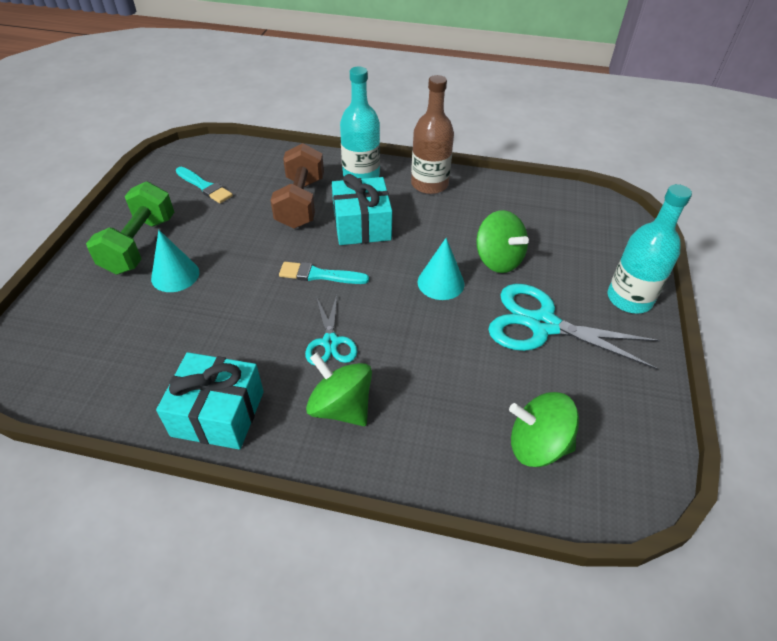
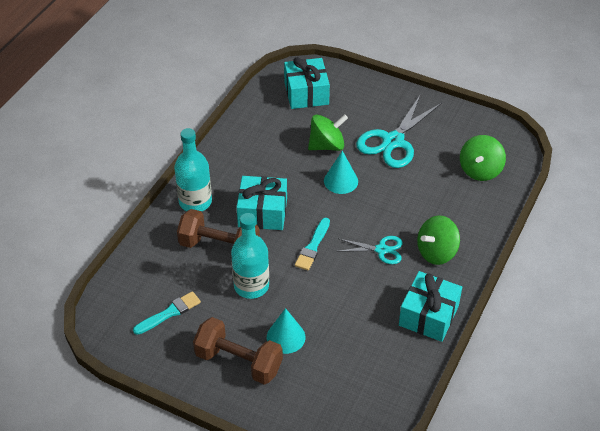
camera: 75 degrees left, 0 degrees up
green dumbbell [86,181,174,274] -> brown dumbbell [193,317,283,385]
brown bottle [411,75,454,194] -> none
turquoise bottle [607,184,692,314] -> turquoise bottle moved to [231,213,269,299]
none -> turquoise gift [284,57,330,109]

